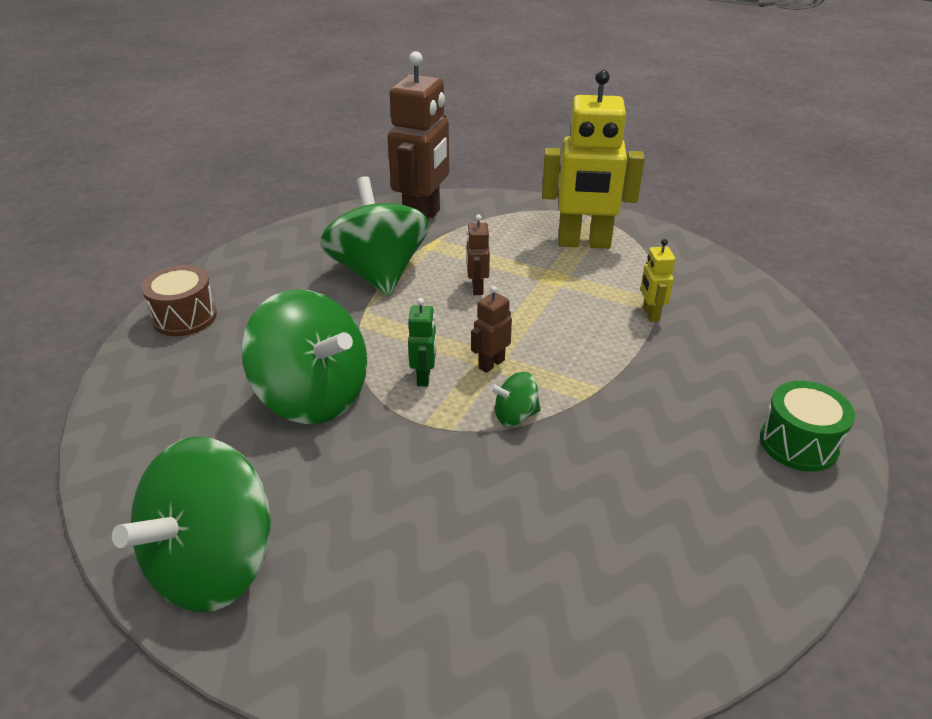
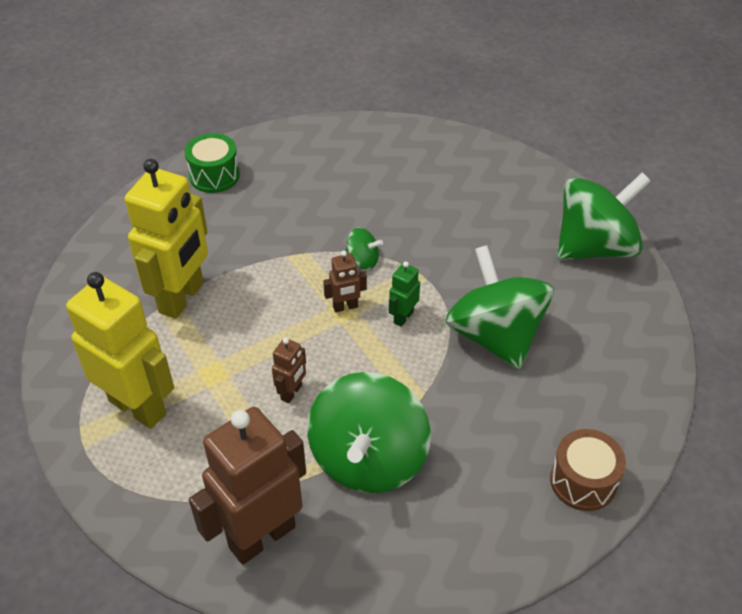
camera: 150 degrees left, 10 degrees up
yellow robot [640,239,675,322] -> yellow robot [125,159,208,319], size x2.26

